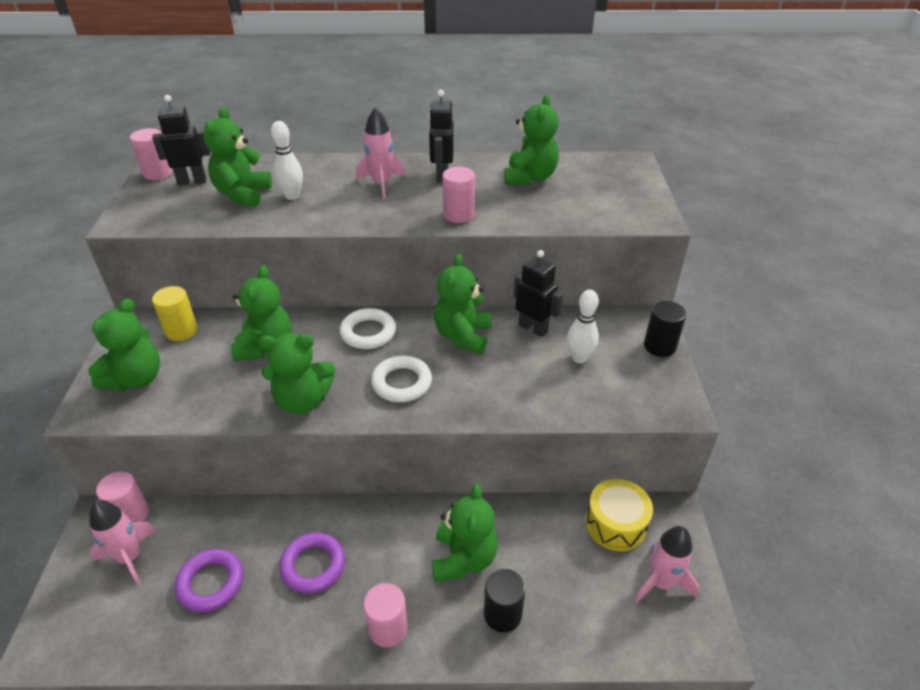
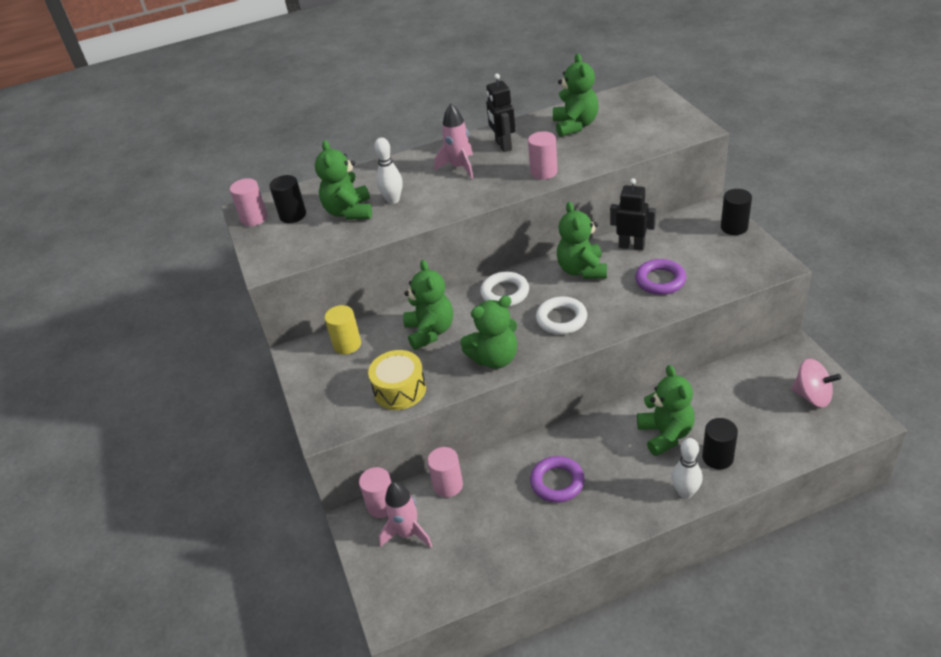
camera: 15 degrees left, 0 degrees up
green teddy bear [88,298,160,392] -> none
black robot [152,95,211,185] -> black cylinder [269,175,306,223]
purple ring [175,549,243,612] -> purple ring moved to [635,259,686,295]
pink cylinder [364,583,408,648] -> pink cylinder moved to [427,447,463,497]
white bowling pin [567,290,599,363] -> white bowling pin moved to [672,438,702,499]
yellow drum [586,479,653,551] -> yellow drum moved to [368,350,426,410]
pink rocket [635,526,699,604] -> pink spinning top [791,359,841,408]

